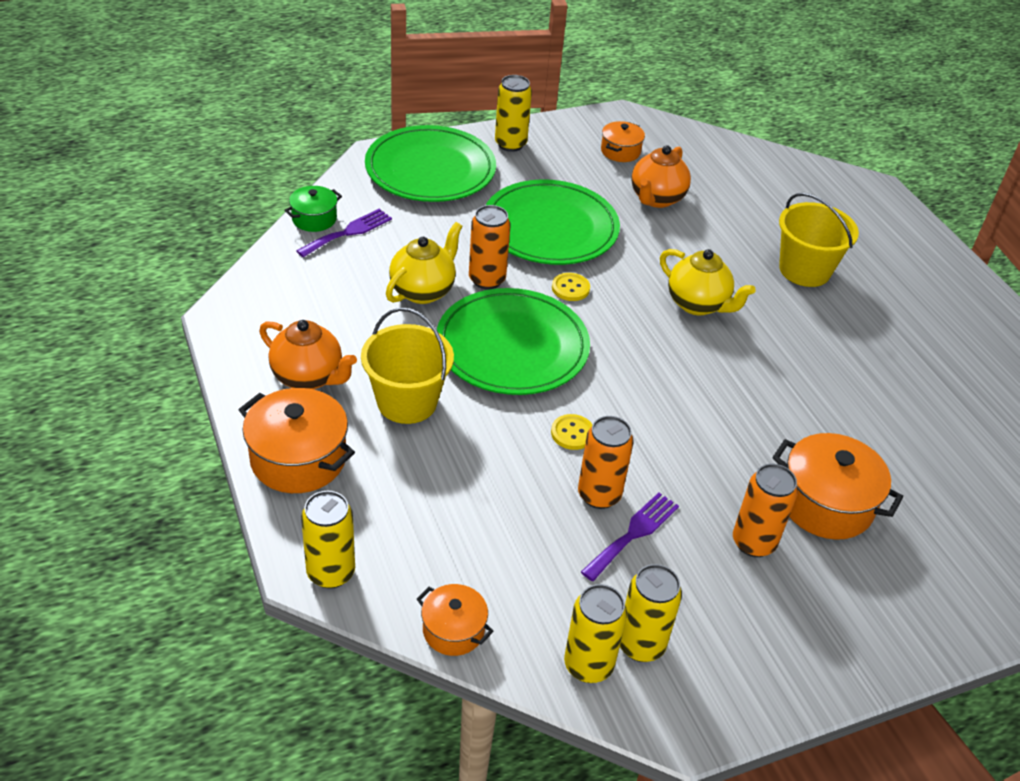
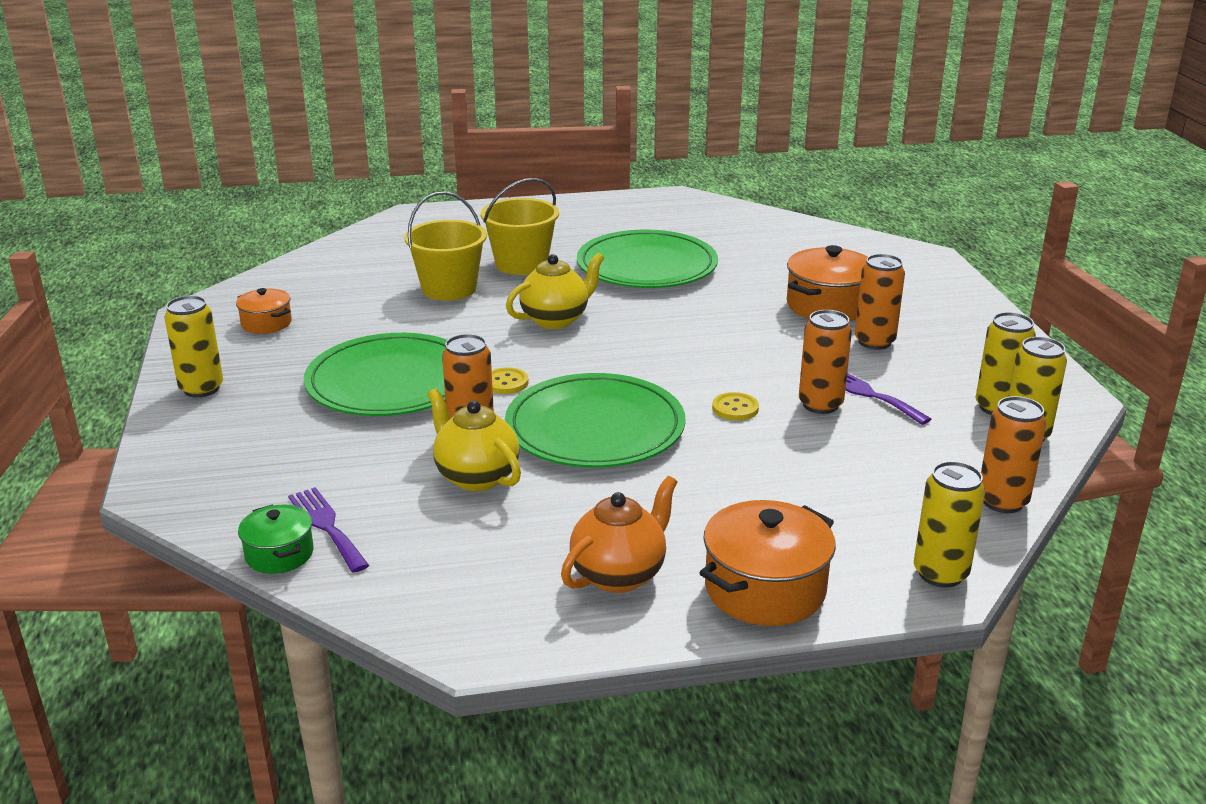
camera: 75 degrees left, 15 degrees down
yellow bucket [361,307,454,424] -> yellow bucket moved to [404,191,487,301]
green plate [365,125,496,202] -> green plate moved to [577,230,718,288]
orange pot [417,584,493,656] -> orange can [981,396,1046,513]
orange teapot [631,145,691,208] -> none

